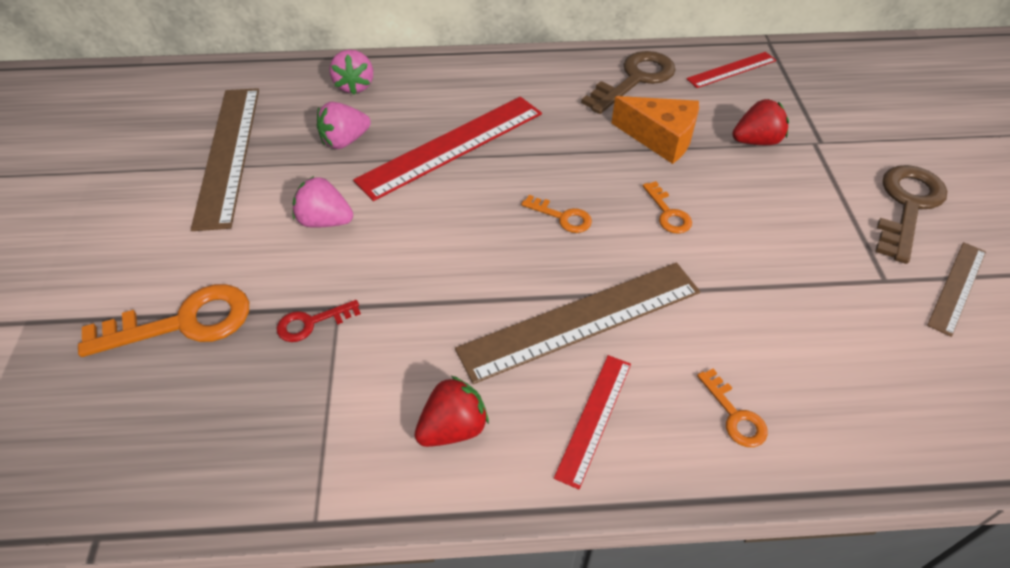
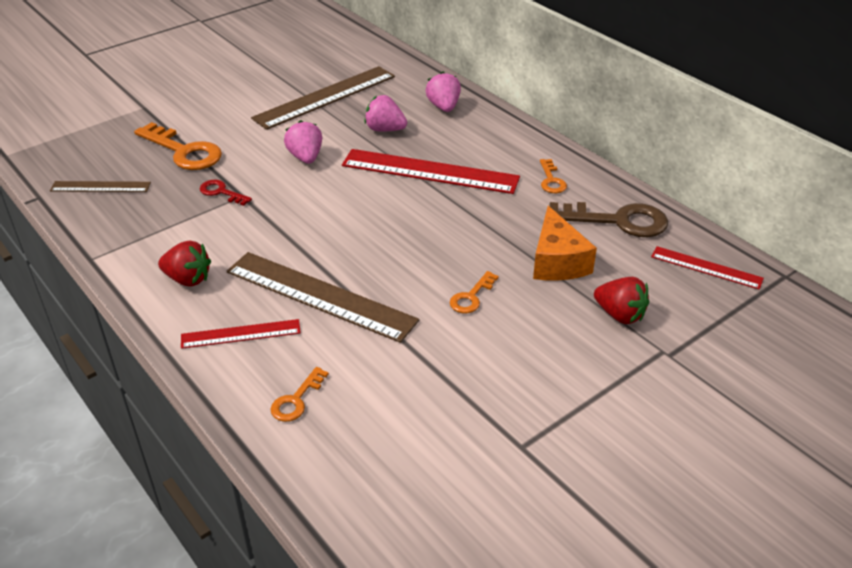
camera: 55 degrees right, 10 degrees down
pink strawberry [330,50,373,95] -> pink strawberry turned 120 degrees clockwise [425,72,461,112]
orange key [521,195,592,233] -> orange key moved to [540,159,567,193]
brown key [875,165,947,264] -> none
brown ruler [927,242,986,337] -> brown ruler moved to [50,181,151,192]

